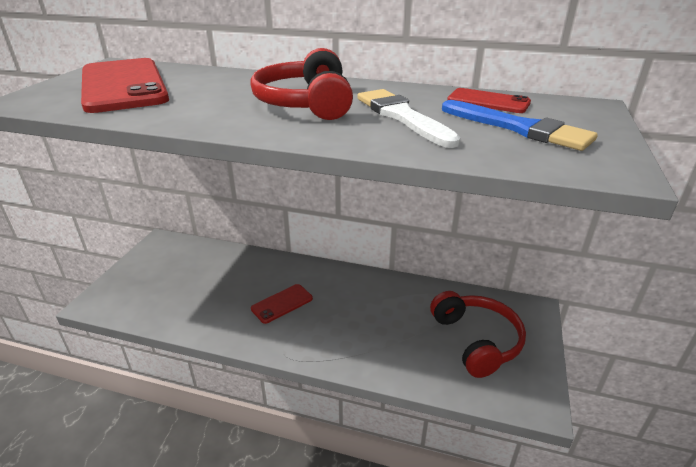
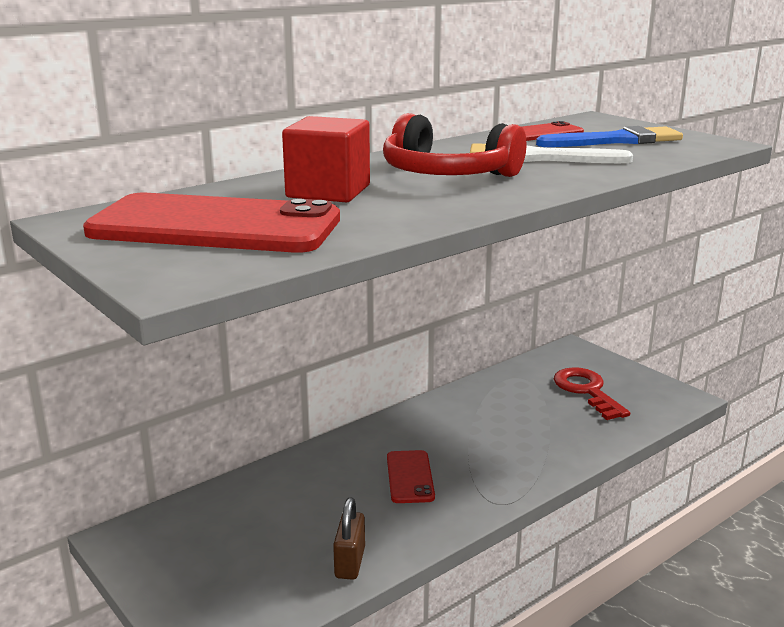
camera: 55 degrees left, 10 degrees down
red headphones [430,291,526,378] -> red key [554,367,630,420]
none -> red cube [282,116,370,202]
none -> brown padlock [333,498,365,580]

